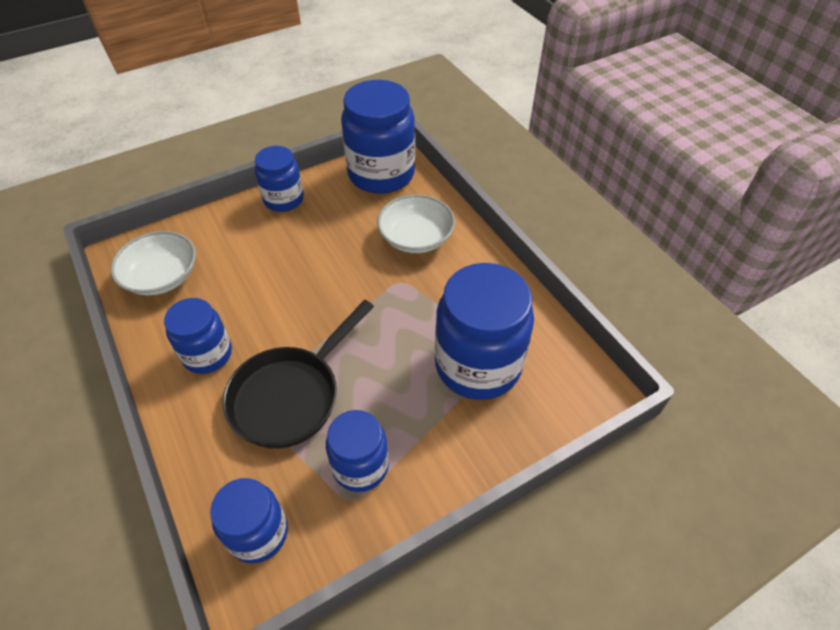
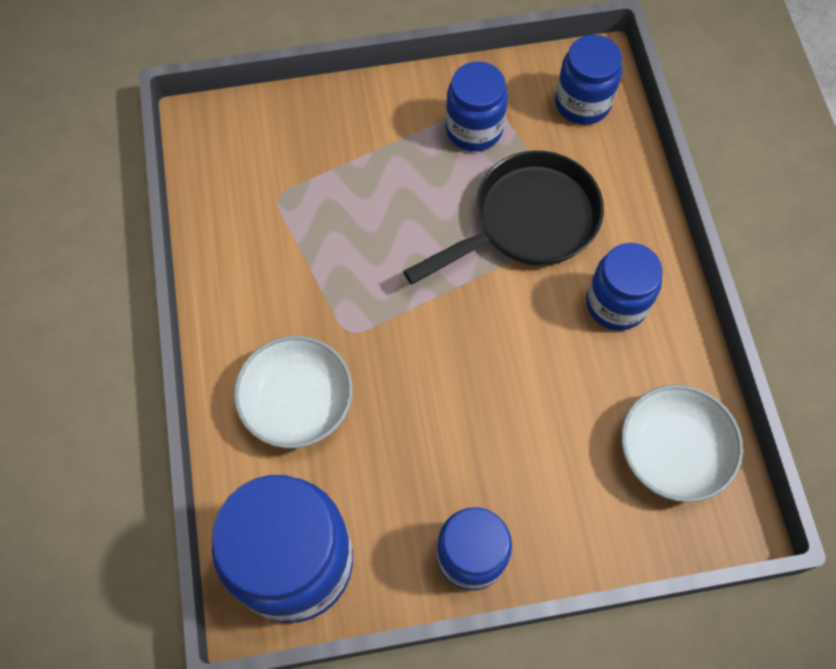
camera: 160 degrees left, 15 degrees up
blue jar [435,263,534,400] -> none

